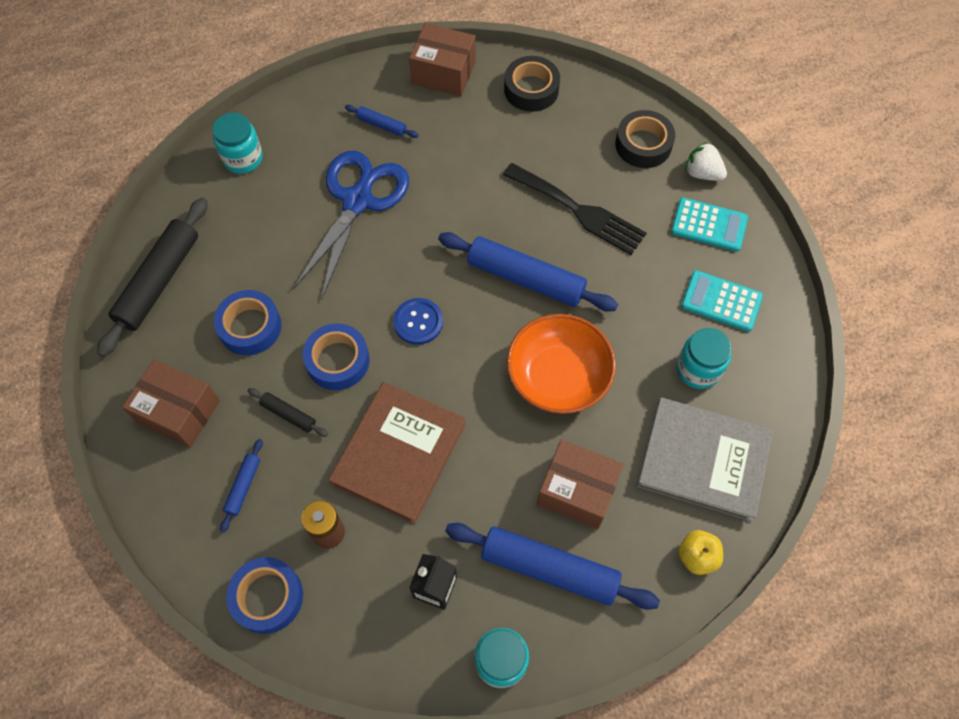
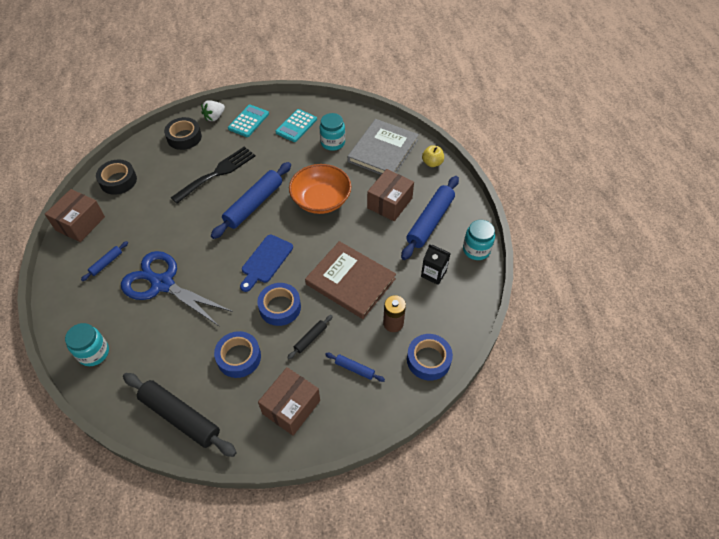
camera: 80 degrees left, 10 degrees down
blue button [393,298,443,345] -> blue cutting board [240,235,293,292]

